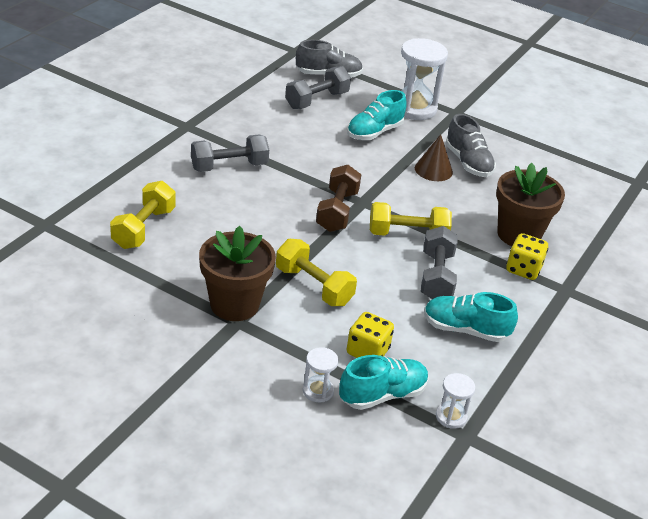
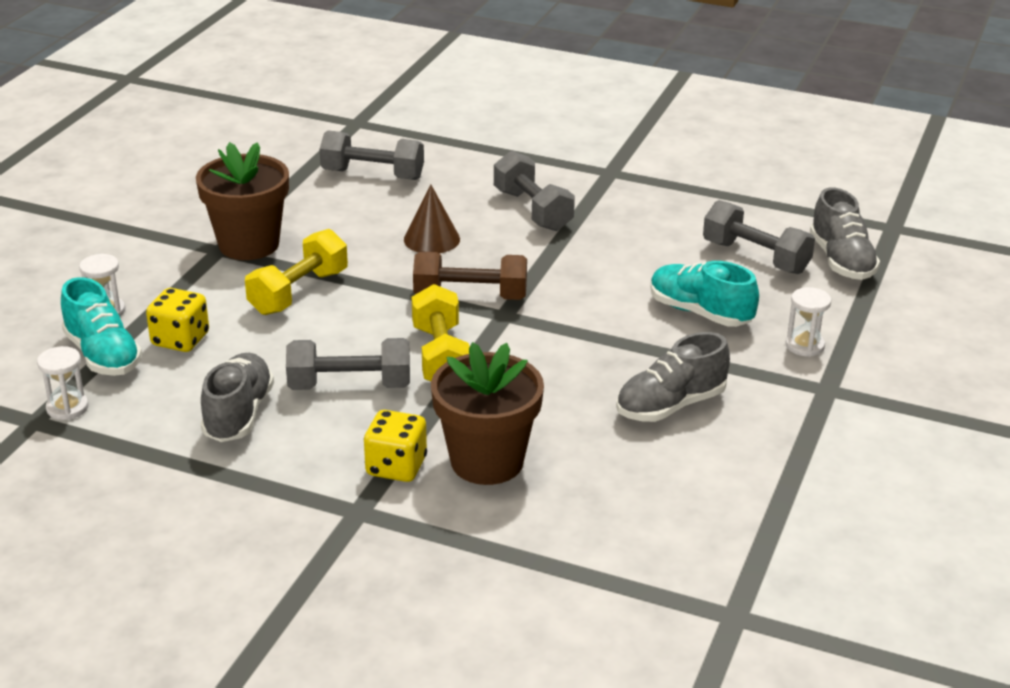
camera: 85 degrees right, 5 degrees down
yellow dumbbell [110,181,176,249] -> grey dumbbell [320,130,424,180]
white hourglass [401,38,448,120] -> white hourglass [785,287,831,357], size x0.49
brown cone [415,134,453,181] -> brown cone moved to [404,184,460,253]
turquoise shoe [424,292,518,342] -> grey shoe [201,353,274,442]

